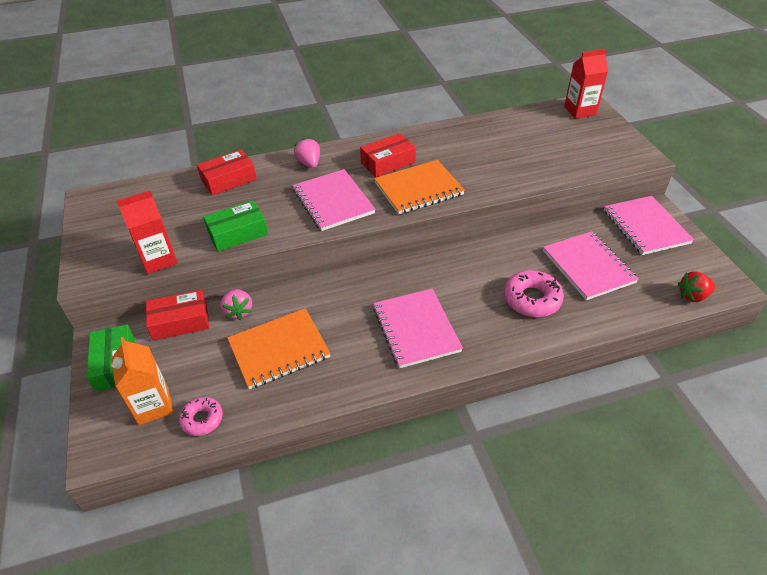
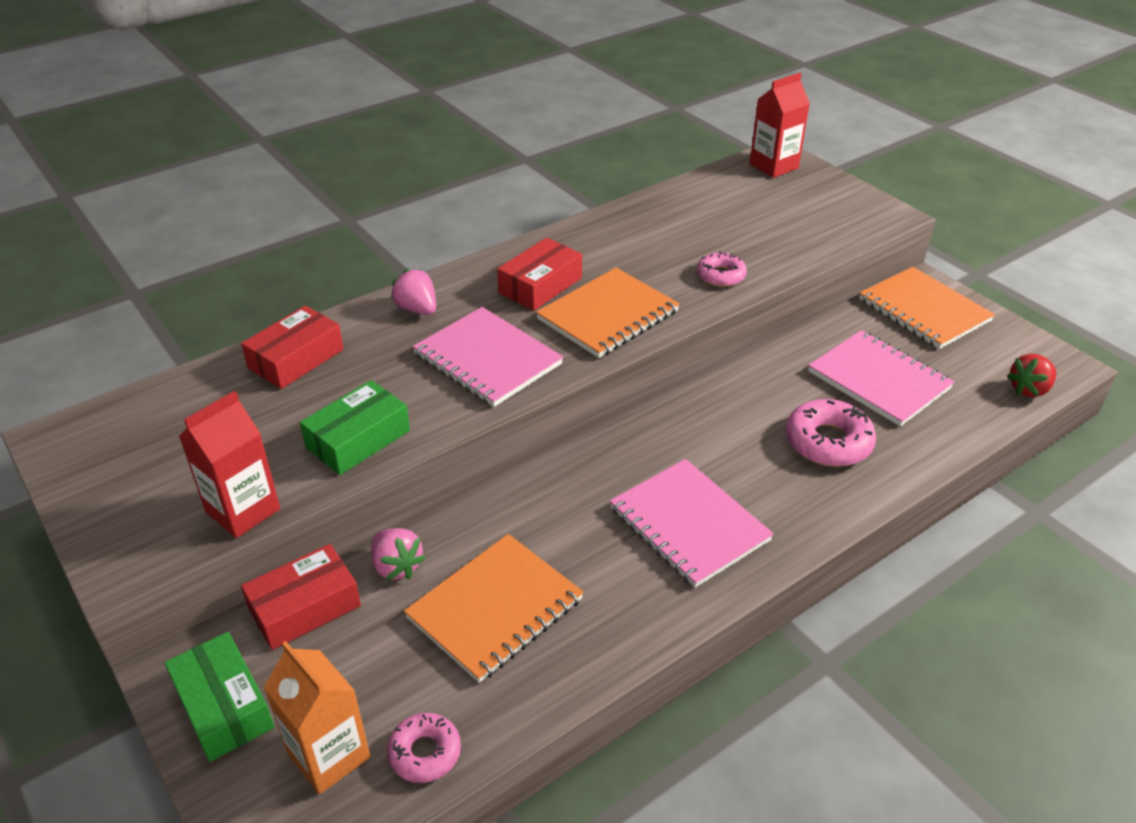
camera: 20 degrees left, 5 degrees down
pink notebook [604,196,694,255] -> orange notebook [859,267,995,349]
none -> pink donut [697,252,747,287]

